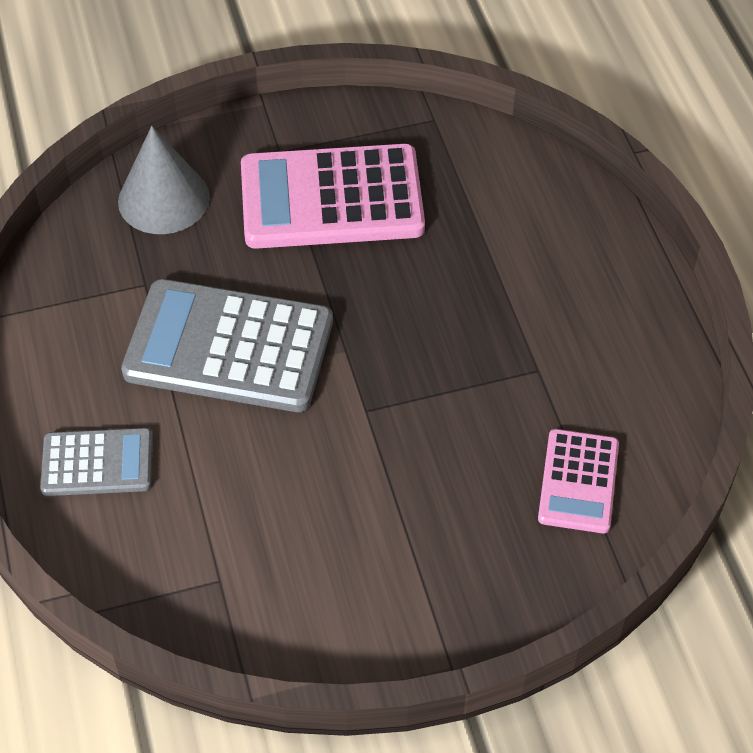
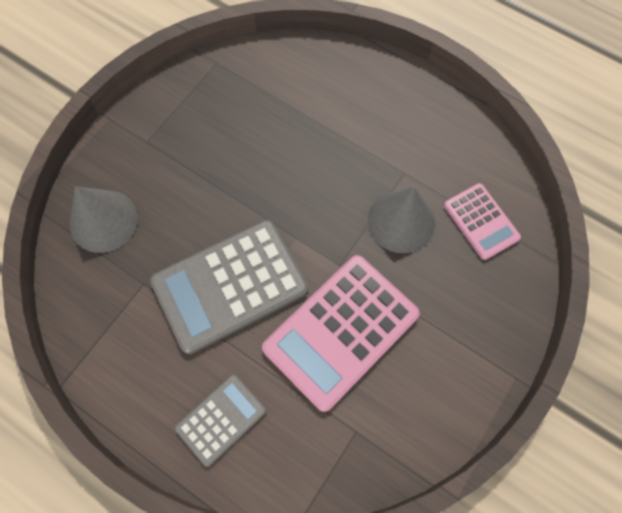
camera: 40 degrees left, 15 degrees up
pink calculator [241,144,425,249] -> pink calculator moved to [262,255,420,412]
none -> grey cone [368,187,435,253]

